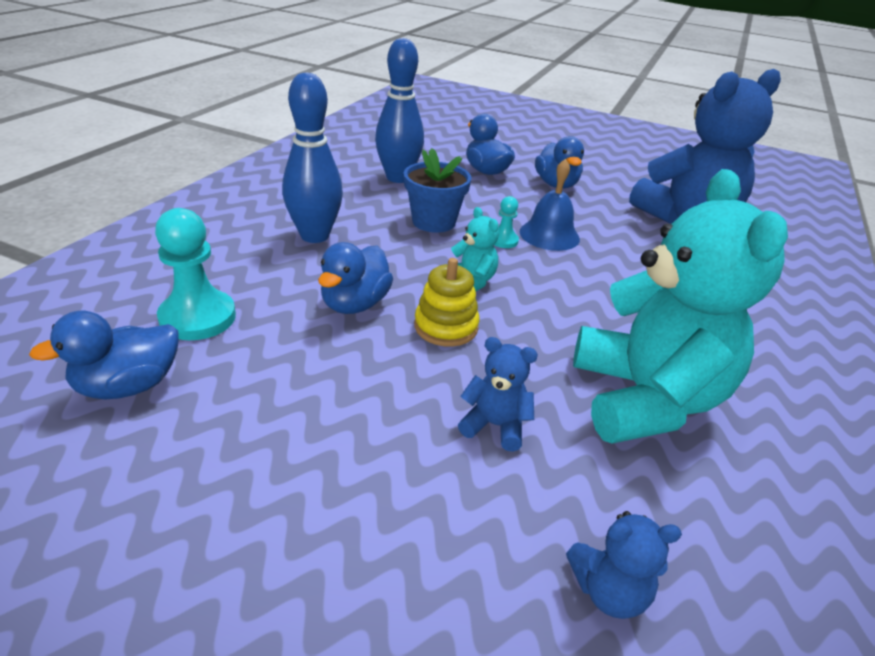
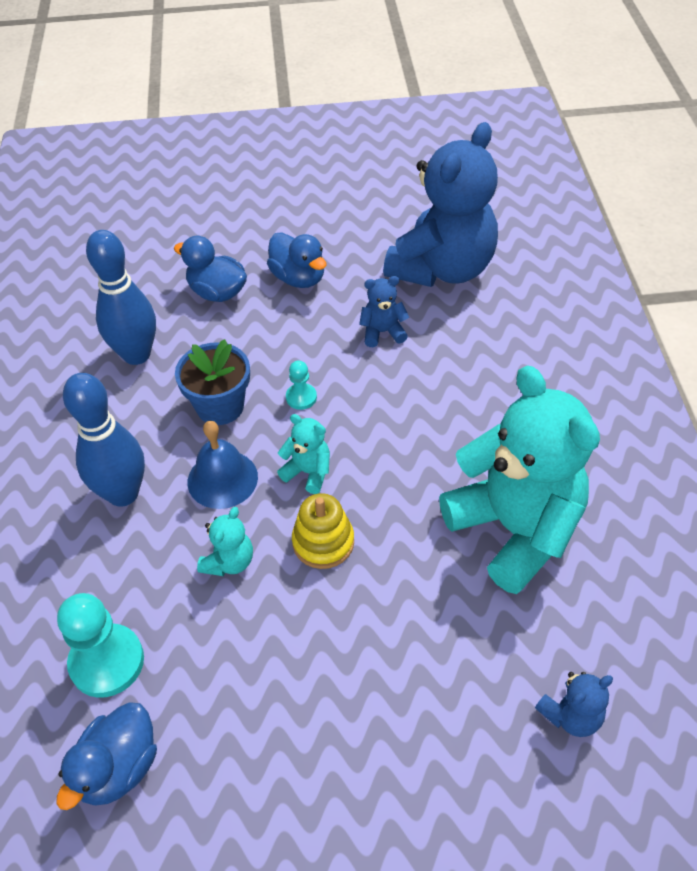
camera: 25 degrees left, 15 degrees up
blue duck [318,242,393,314] -> turquoise teddy bear [197,507,253,576]
blue teddy bear [458,337,538,452] -> blue teddy bear moved to [359,276,409,347]
blue bell [520,159,580,251] -> blue bell moved to [188,421,258,509]

